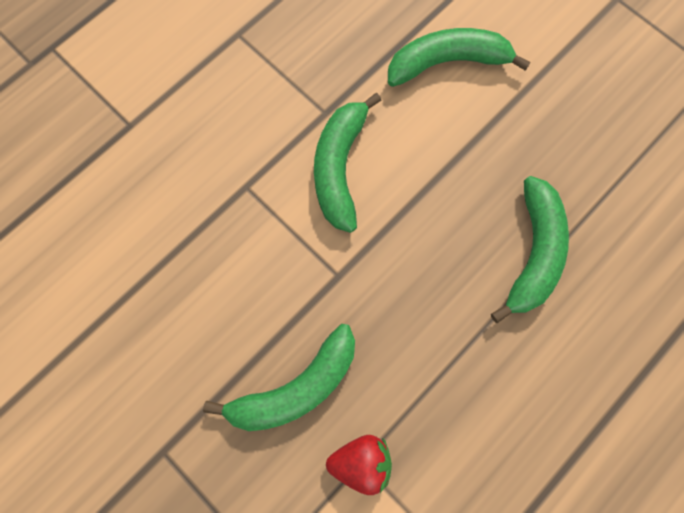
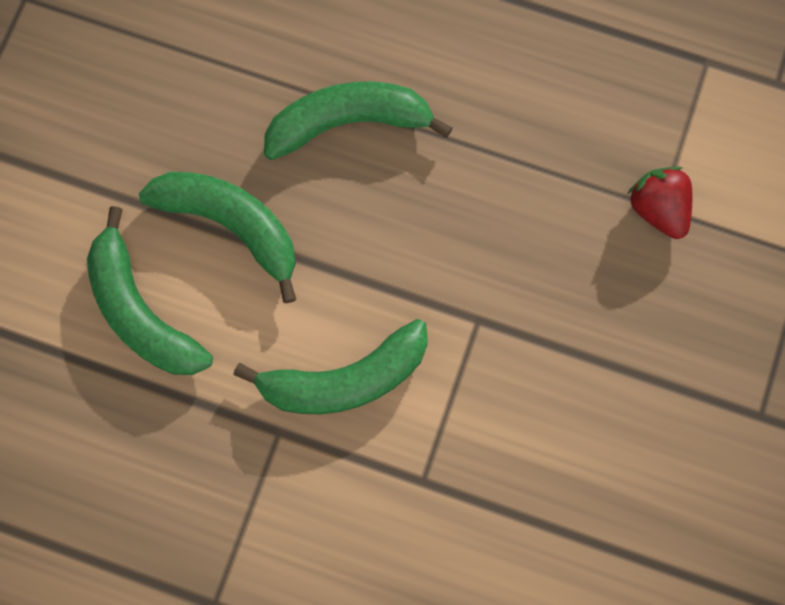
camera: 115 degrees left, 0 degrees up
green banana [203,324,355,431] -> green banana moved to [139,172,296,303]

